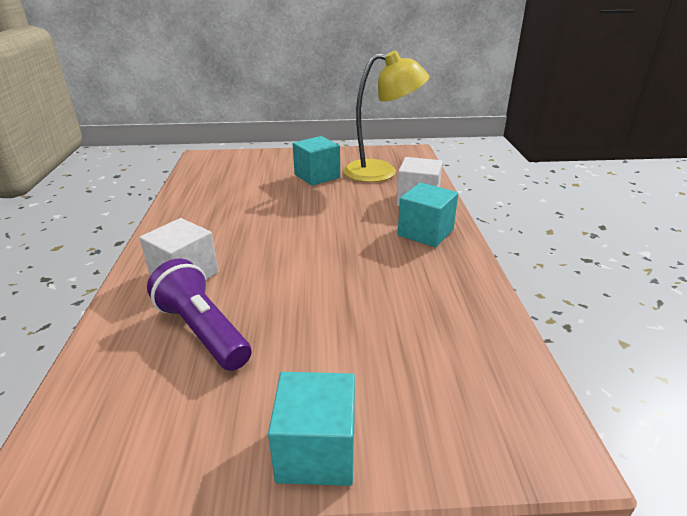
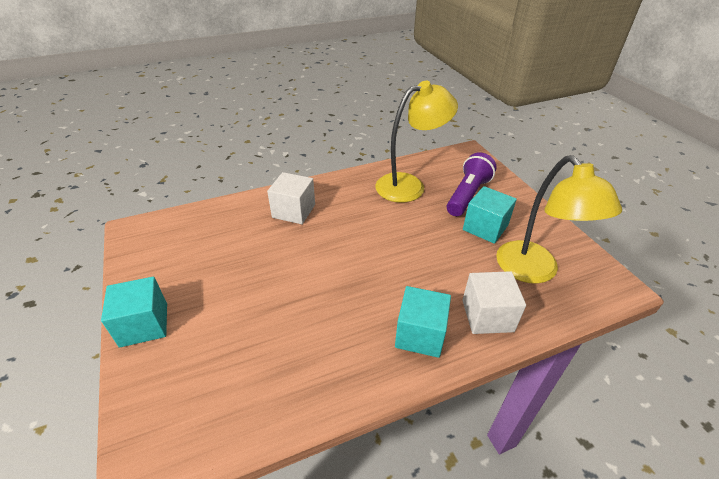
camera: 70 degrees right, 10 degrees up
purple flashlight [147,259,251,371] -> purple flashlight moved to [447,152,497,216]
none -> yellow lamp [375,81,458,203]

